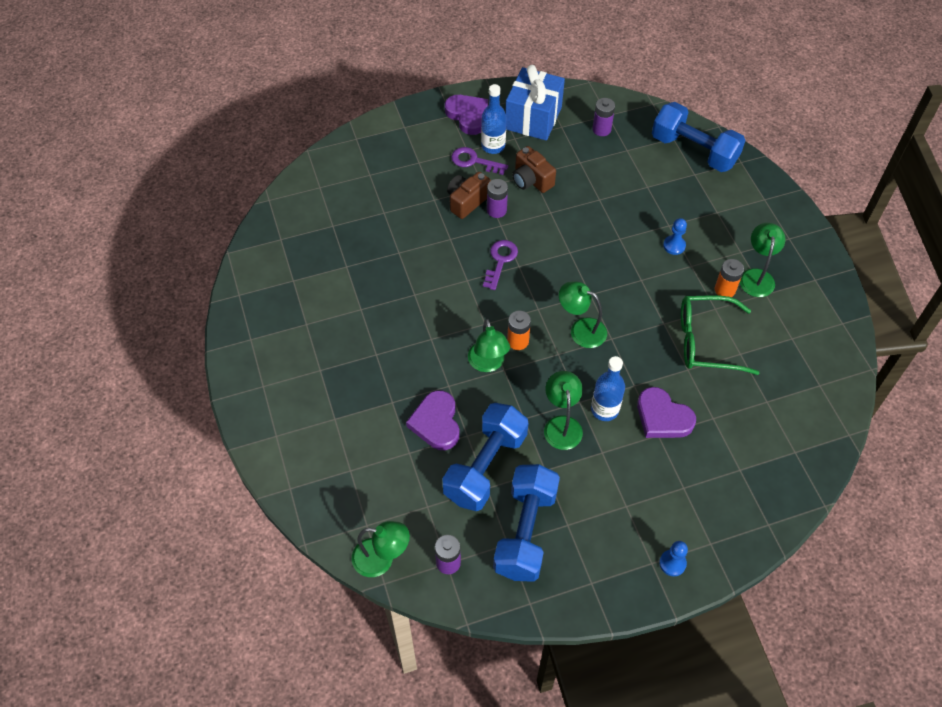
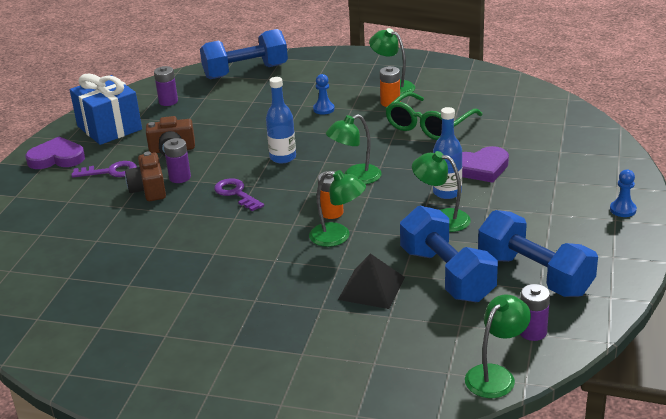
camera: 55 degrees left, 25 degrees down
purple heart [406,390,460,450] -> black pyramid [338,253,405,309]
purple key [451,147,508,175] -> purple key turned 150 degrees counterclockwise [71,161,137,178]
blue bottle [481,84,506,154] -> blue bottle moved to [266,77,296,163]

